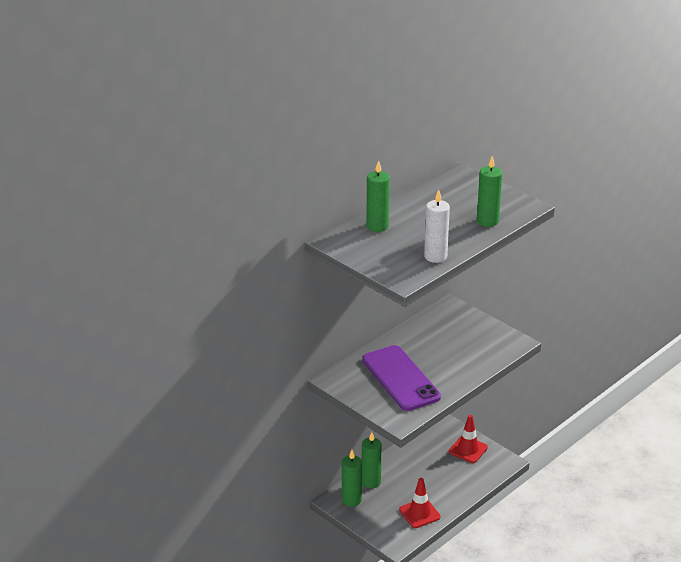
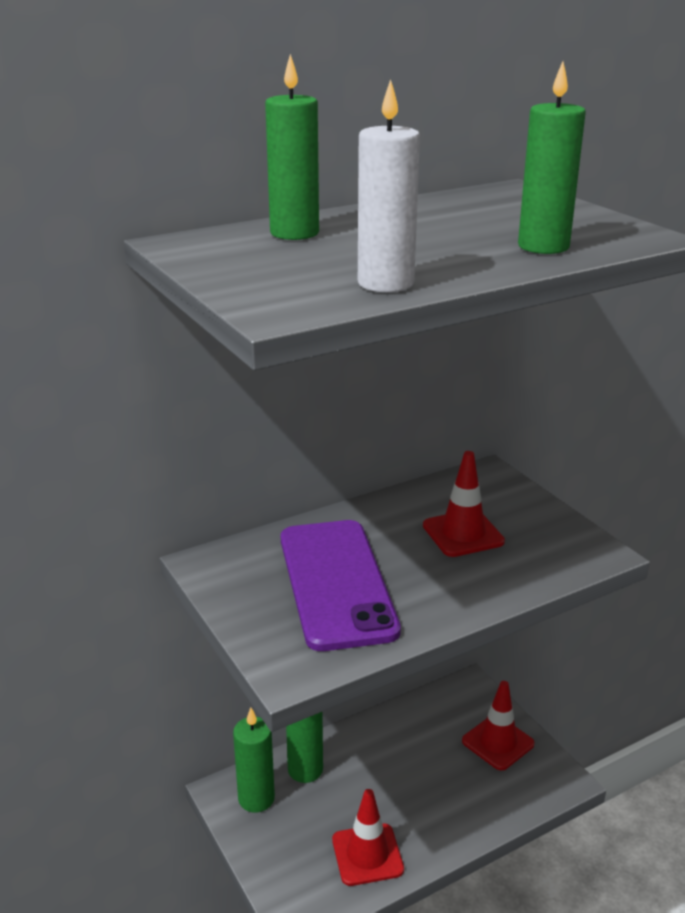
camera: 15 degrees right, 5 degrees down
none -> red traffic cone [423,451,505,557]

